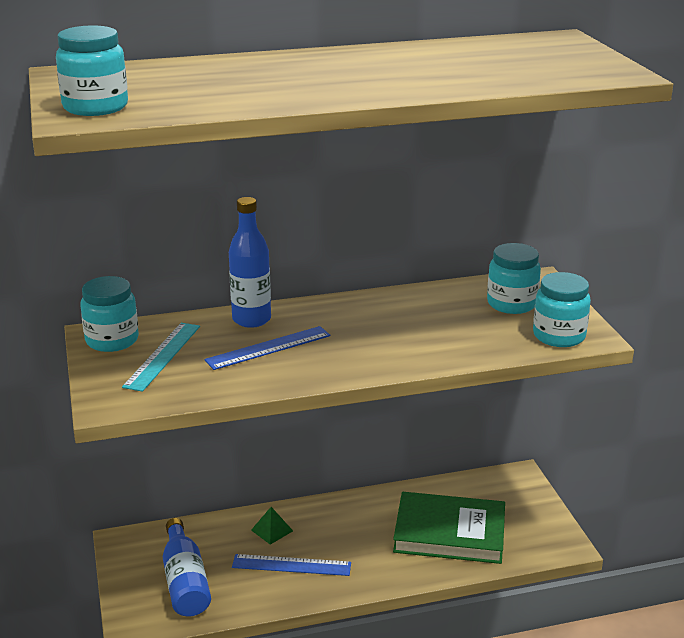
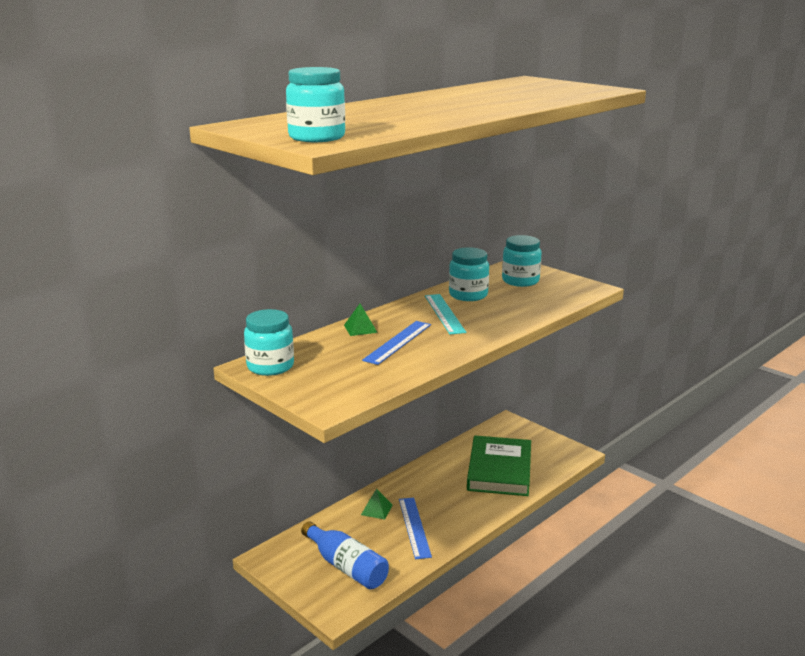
camera: 30 degrees left, 5 degrees down
turquoise ruler [122,323,200,392] -> turquoise ruler moved to [425,294,466,334]
blue bottle [229,197,271,328] -> green pyramid [344,304,378,336]
blue ruler [232,554,351,576] -> blue ruler turned 75 degrees counterclockwise [399,498,432,559]
green book [393,492,505,564] -> green book turned 60 degrees counterclockwise [467,436,531,496]
turquoise jar [533,272,591,347] -> turquoise jar moved to [449,247,489,301]

